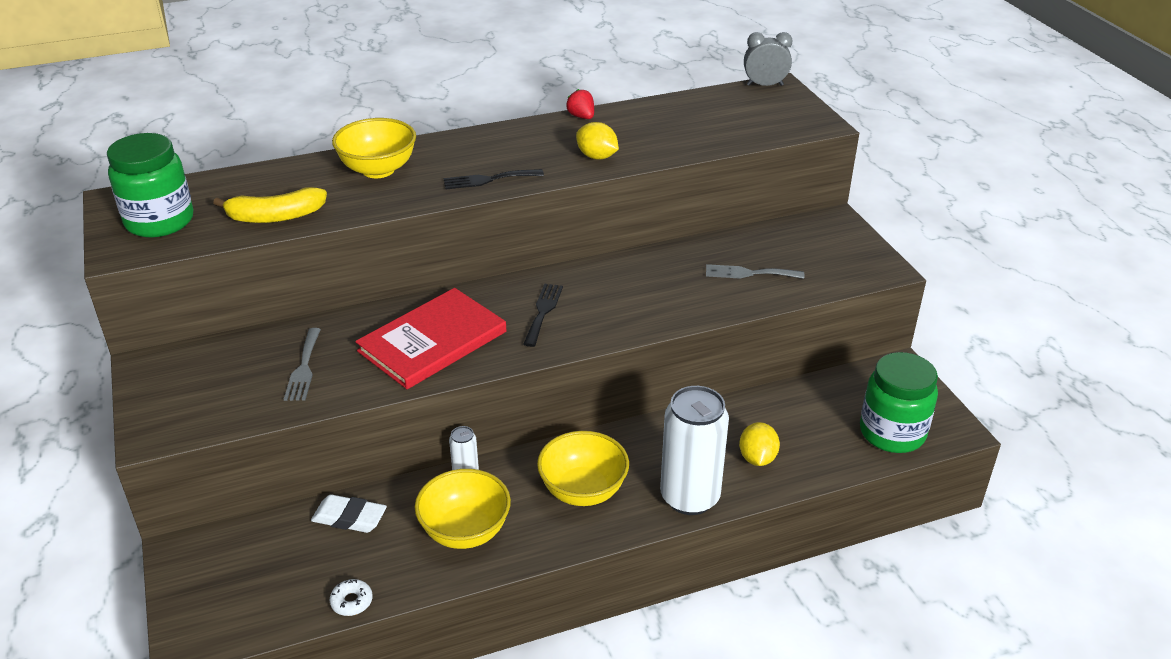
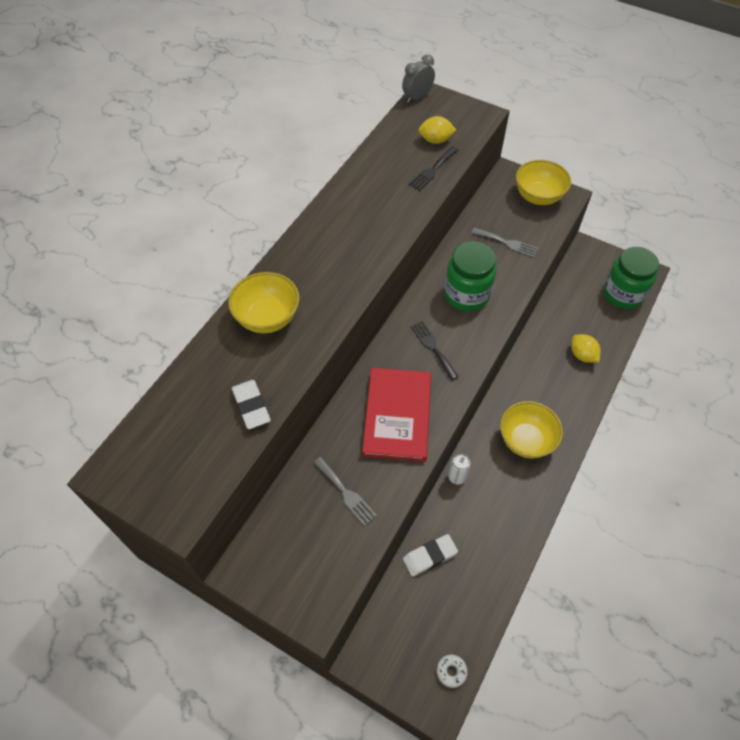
camera: 40 degrees left, 20 degrees up
green jar [107,133,193,237] -> green jar moved to [444,241,496,311]
yellow banana [213,187,327,223] -> white eraser [232,380,271,429]
white donut [330,579,373,616] -> white donut moved to [437,654,468,688]
yellow bowl [415,469,511,549] -> yellow bowl moved to [516,160,571,205]
black fork [444,169,544,189] -> black fork moved to [409,146,458,191]
red strawberry [566,89,594,119] -> none
yellow lemon [576,122,619,159] -> yellow lemon moved to [418,116,456,144]
white can [660,386,729,515] -> none
grey fork [706,264,804,279] -> grey fork turned 120 degrees counterclockwise [471,228,538,258]

